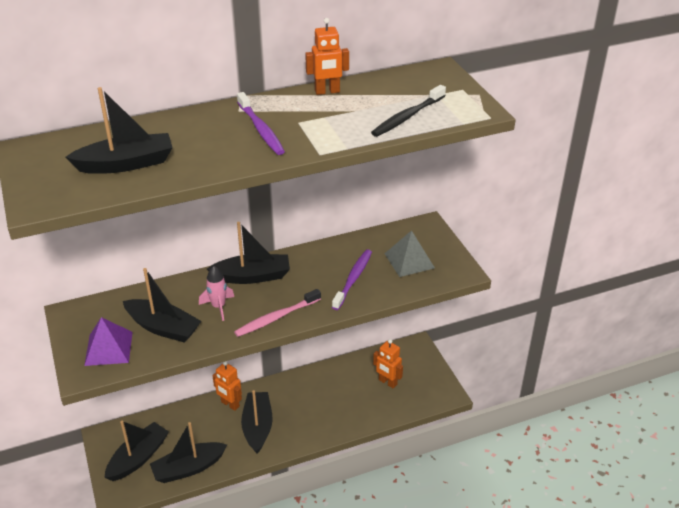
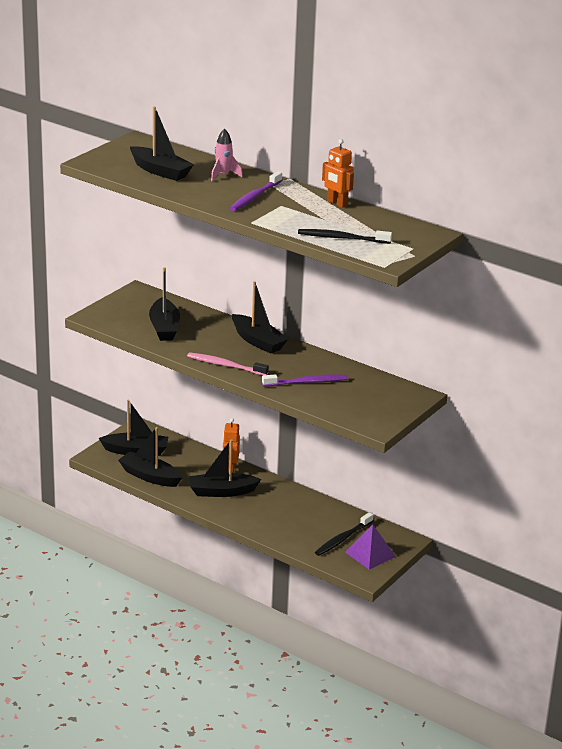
camera: 55 degrees right, 10 degrees down
purple pyramid [84,317,133,366] -> purple pyramid moved to [345,525,396,570]
pink rocket [199,266,234,321] -> pink rocket moved to [211,128,242,181]
black boat [241,390,273,454] -> black boat turned 150 degrees counterclockwise [189,439,261,497]
orange robot [373,339,403,389] -> black toothbrush [315,512,374,556]
grey pyramid [384,230,435,277] -> none

